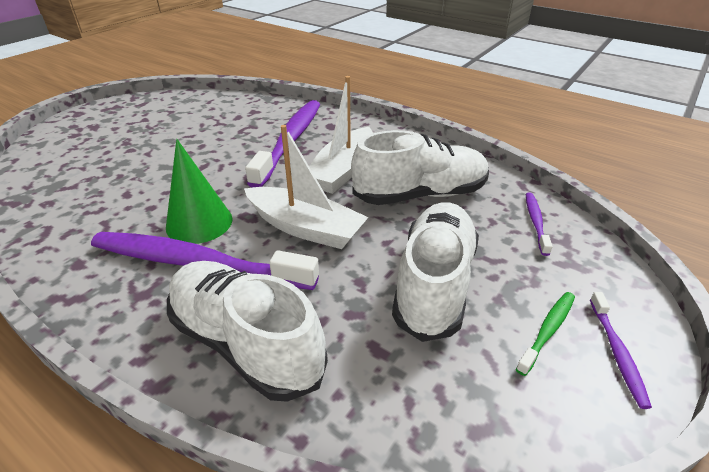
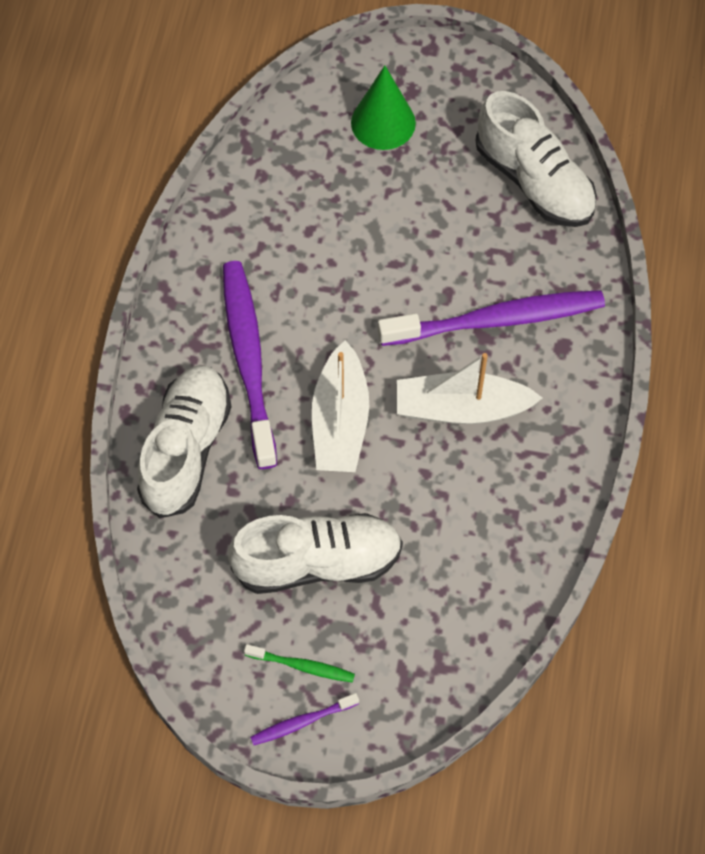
camera: 65 degrees right, 25 degrees up
green cone [166,139,233,244] -> green cone moved to [351,65,416,150]
white shoe [351,130,489,205] -> white shoe moved to [475,91,597,227]
purple toothbrush [526,193,552,256] -> none

